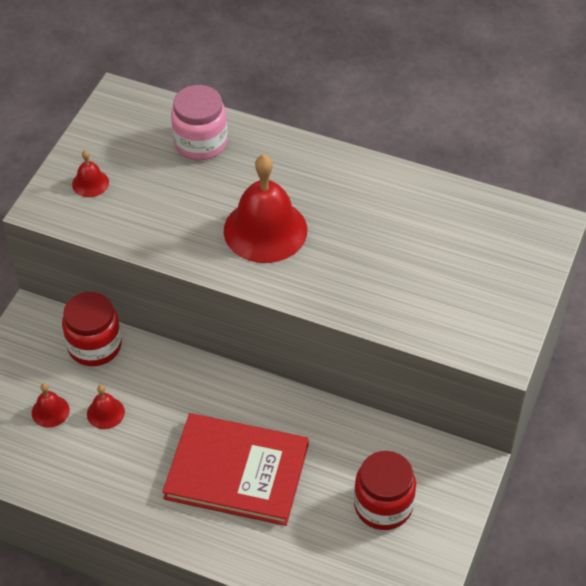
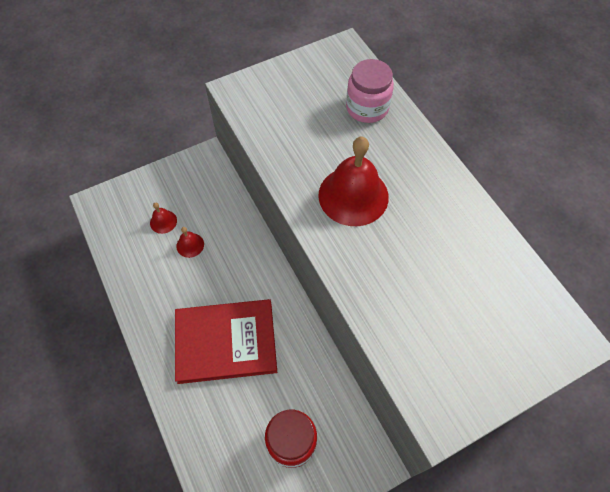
camera: 40 degrees right, 10 degrees up
red jar [62,292,122,366] -> none
red bell [72,150,109,197] -> none
red book [162,413,309,526] -> red book turned 60 degrees counterclockwise [175,299,277,384]

